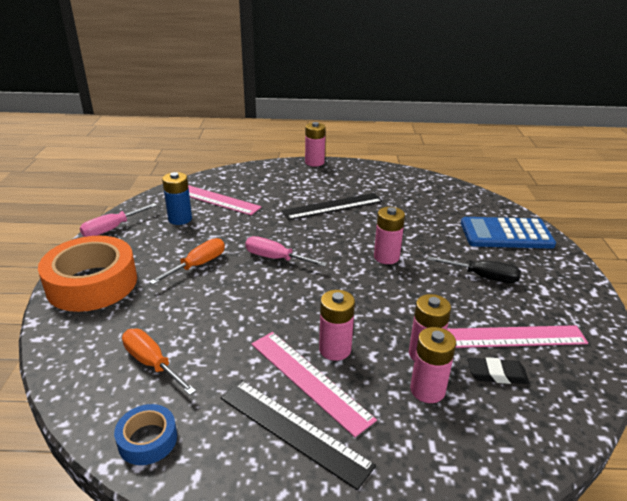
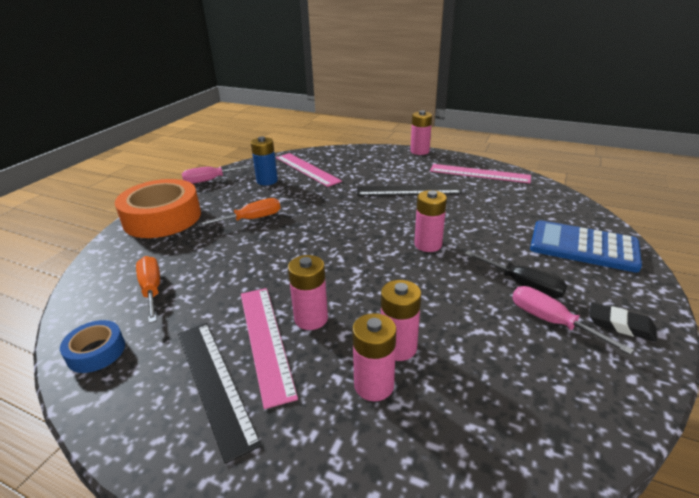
camera: 25 degrees right, 0 degrees up
pink screwdriver [245,236,327,267] -> pink screwdriver moved to [512,286,634,355]
pink ruler [447,325,588,348] -> pink ruler moved to [430,164,531,183]
black eraser [468,357,530,384] -> black eraser moved to [589,303,657,342]

